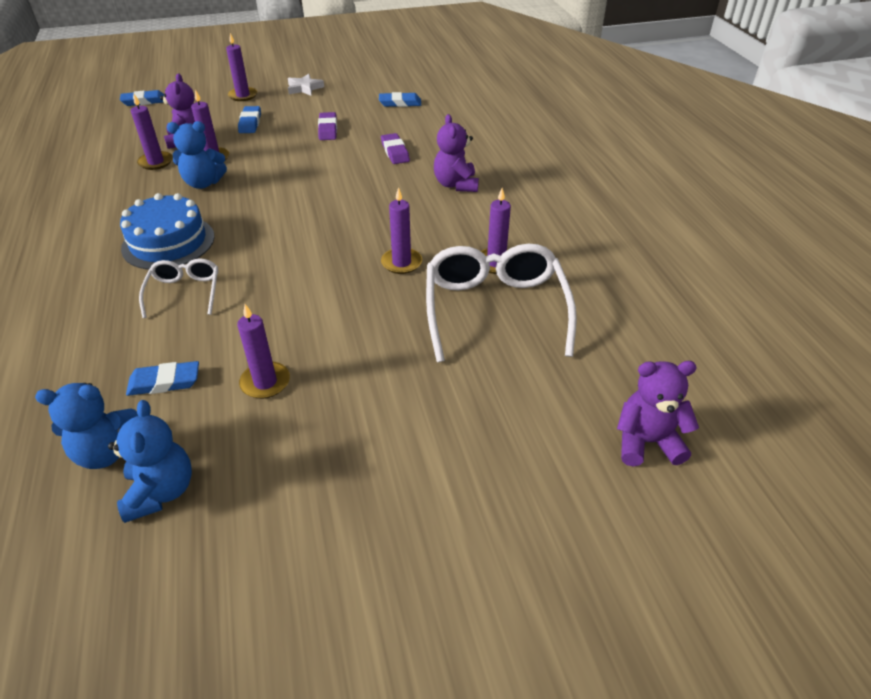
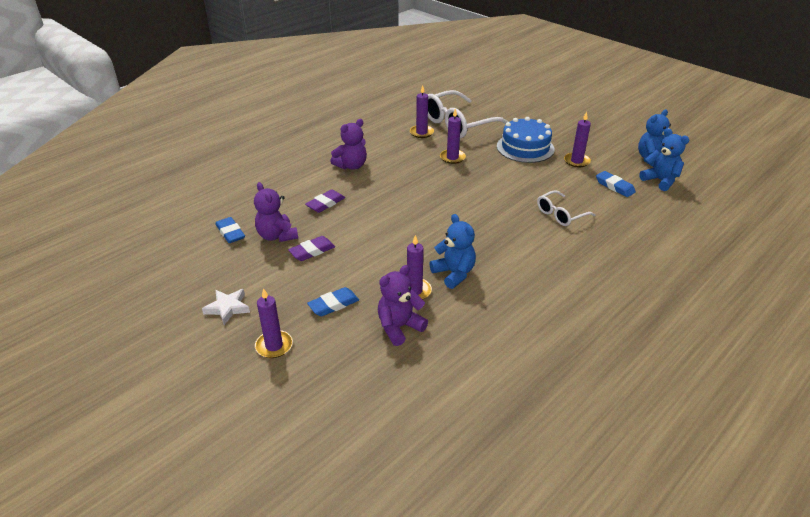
camera: 120 degrees left, 5 degrees down
blue eraser [120,90,164,106] -> none
blue cake [120,193,214,270] -> blue cake moved to [497,117,555,163]
purple candle [131,94,173,170] -> none
purple teddy bear [617,361,699,467] -> purple teddy bear moved to [254,182,298,242]

